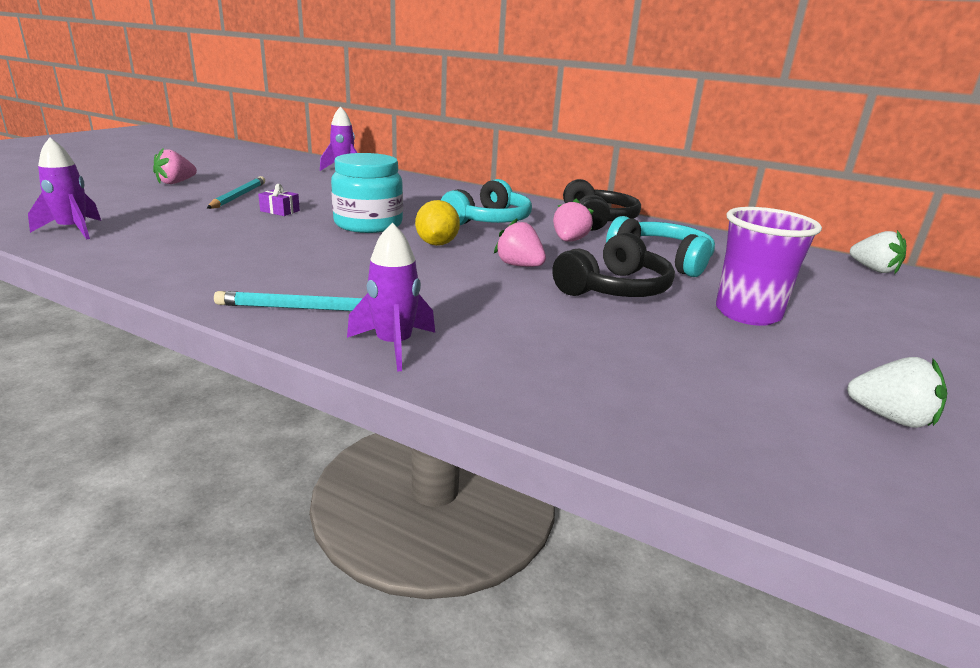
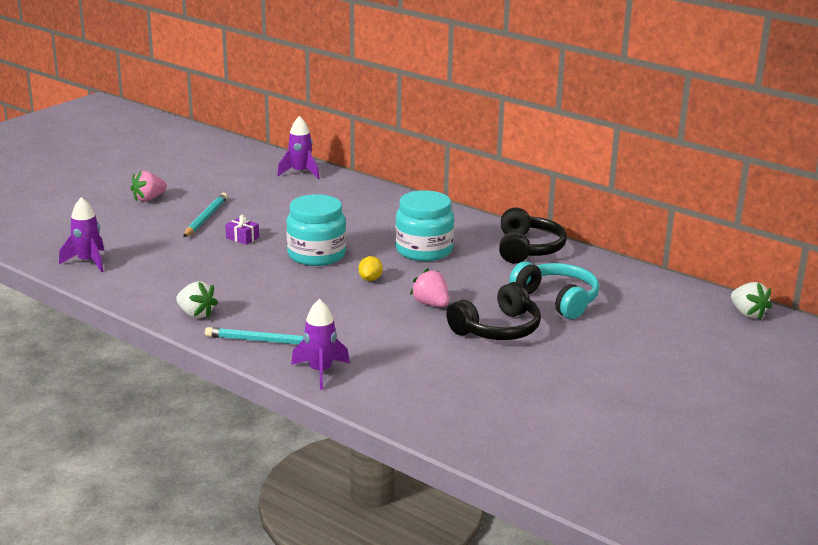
camera: 10 degrees right, 0 degrees up
yellow lemon [415,200,460,246] -> yellow lemon [358,256,383,281], size x0.66
turquoise headphones [441,179,532,225] -> turquoise jar [395,190,454,261]
pink strawberry [553,199,593,242] -> none
purple cup [716,207,822,326] -> none
white strawberry [847,357,947,428] -> white strawberry moved to [176,281,218,319]

